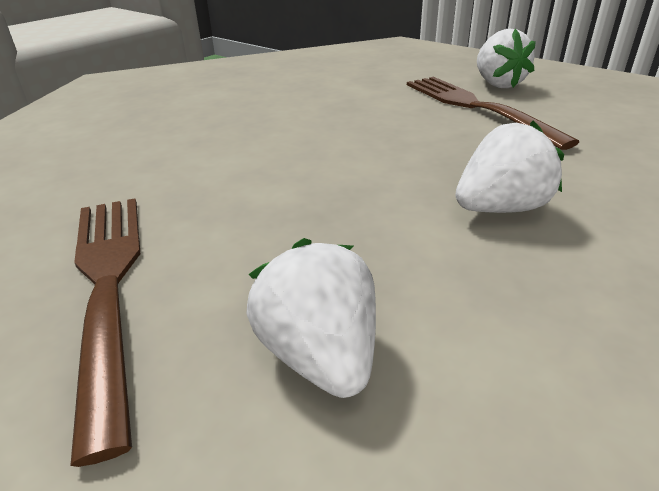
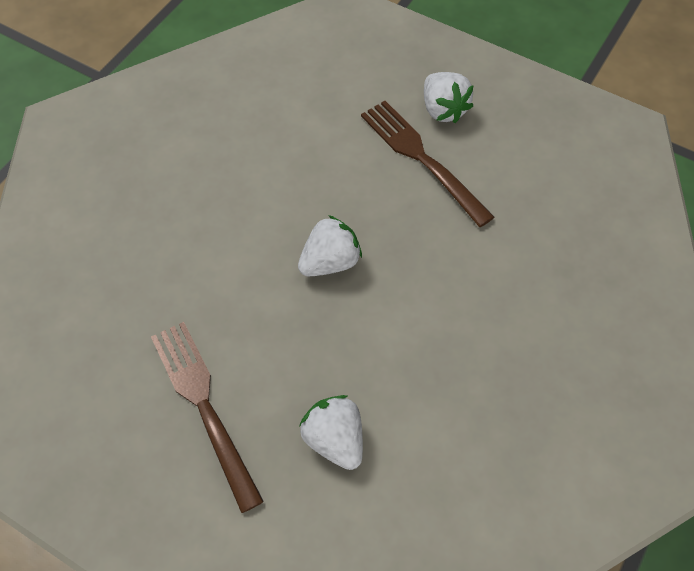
camera: 10 degrees left, 25 degrees up
white strawberry [456,120,564,213] -> white strawberry moved to [298,215,362,276]

